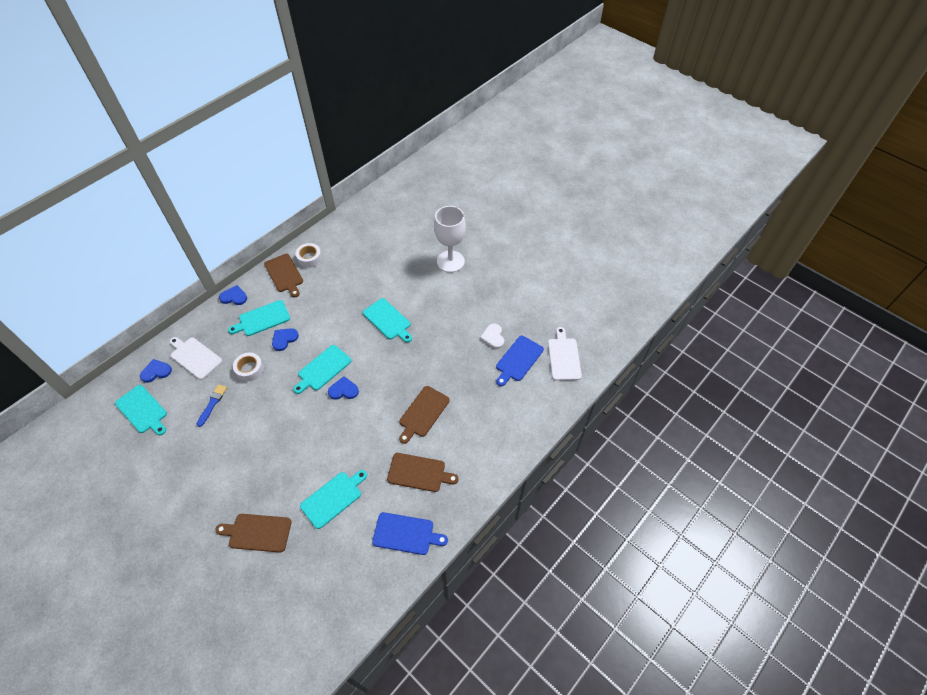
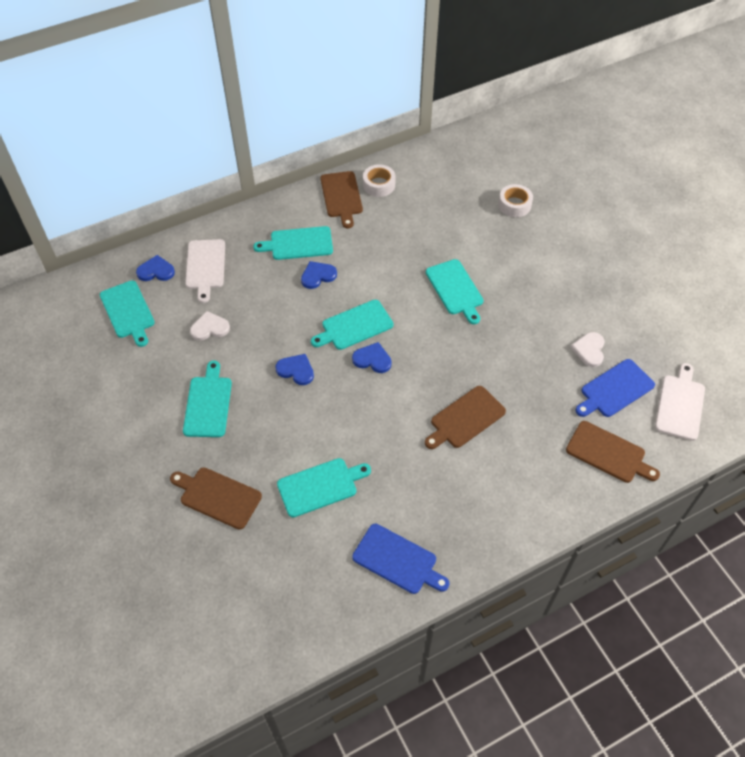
camera: 20 degrees right, 0 degrees up
white cutting board [169,337,222,380] -> white cutting board turned 150 degrees counterclockwise [185,239,225,303]
blue brush [197,384,227,427] -> white heart [190,311,230,341]
blue heart [219,285,247,305] -> blue heart moved to [276,354,314,385]
white tape [233,353,264,382] -> white tape moved to [498,184,533,217]
brown cutting board [387,453,458,492] -> brown cutting board moved to [566,421,660,483]
white goblet [434,206,466,272] -> none
none -> turquoise cutting board [183,361,232,437]

